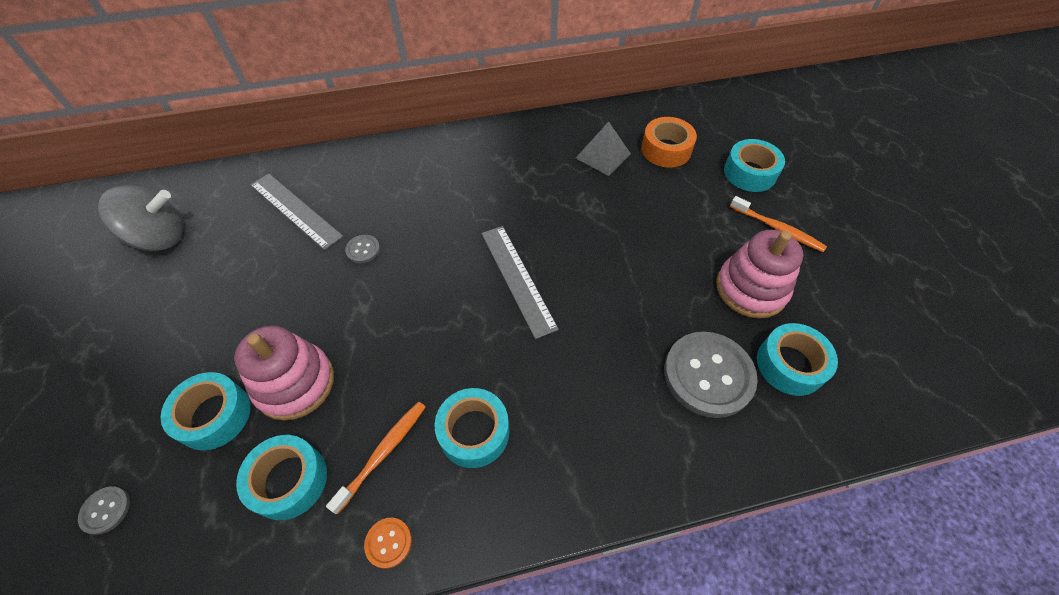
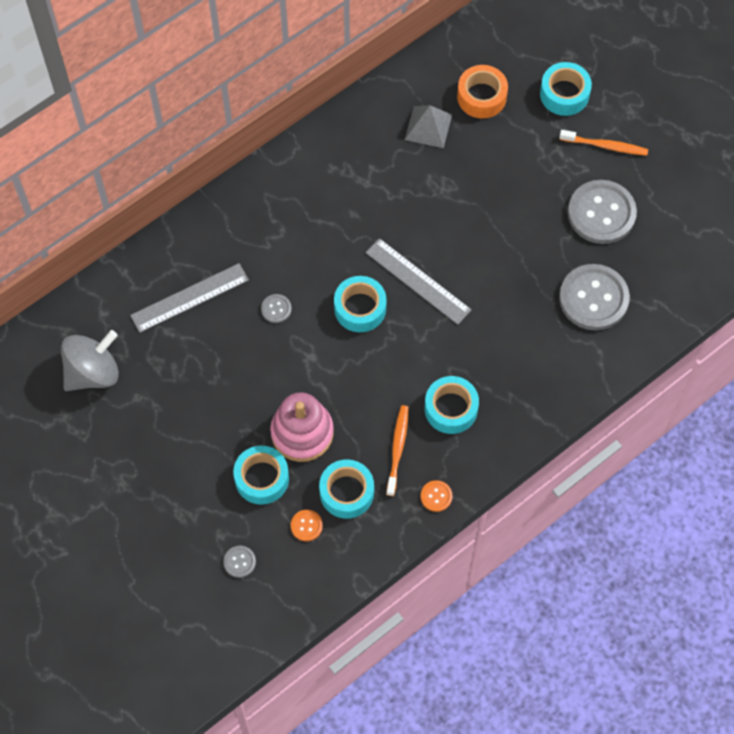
camera: 25 degrees left, 10 degrees up
grey ruler [251,173,343,250] -> grey ruler turned 45 degrees counterclockwise [130,263,249,333]
pink stacking toy [716,230,803,319] -> grey button [568,180,637,244]
turquoise tape [757,323,838,396] -> turquoise tape moved to [334,276,386,332]
none -> orange button [291,510,323,541]

